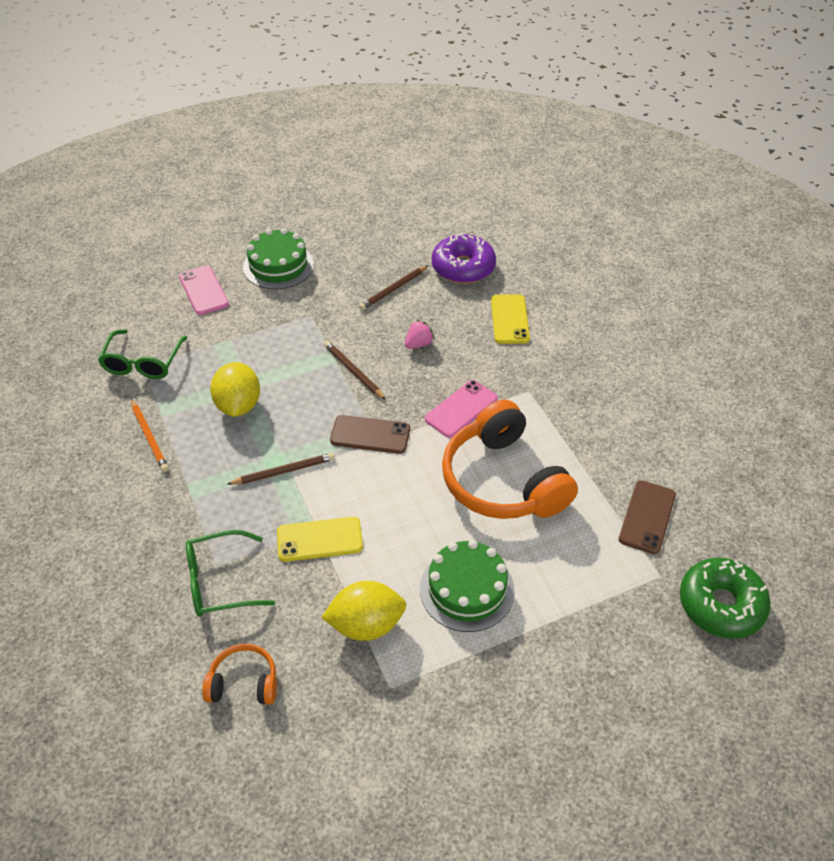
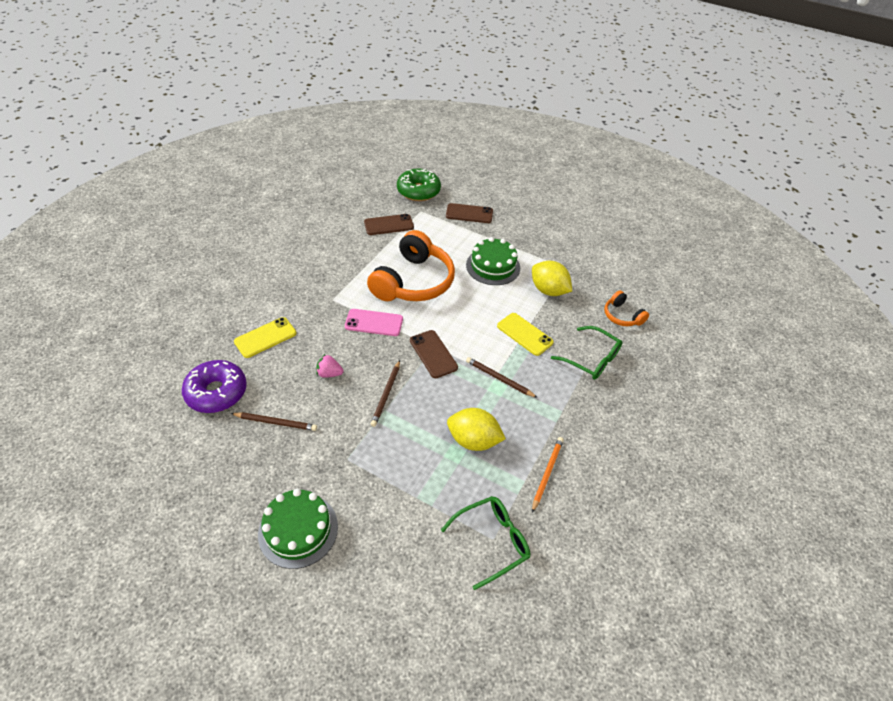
camera: 130 degrees left, 0 degrees up
pink phone [179,266,229,315] -> none
yellow lemon [210,362,260,417] -> yellow lemon turned 60 degrees clockwise [447,408,506,451]
none -> brown phone [446,203,493,223]

